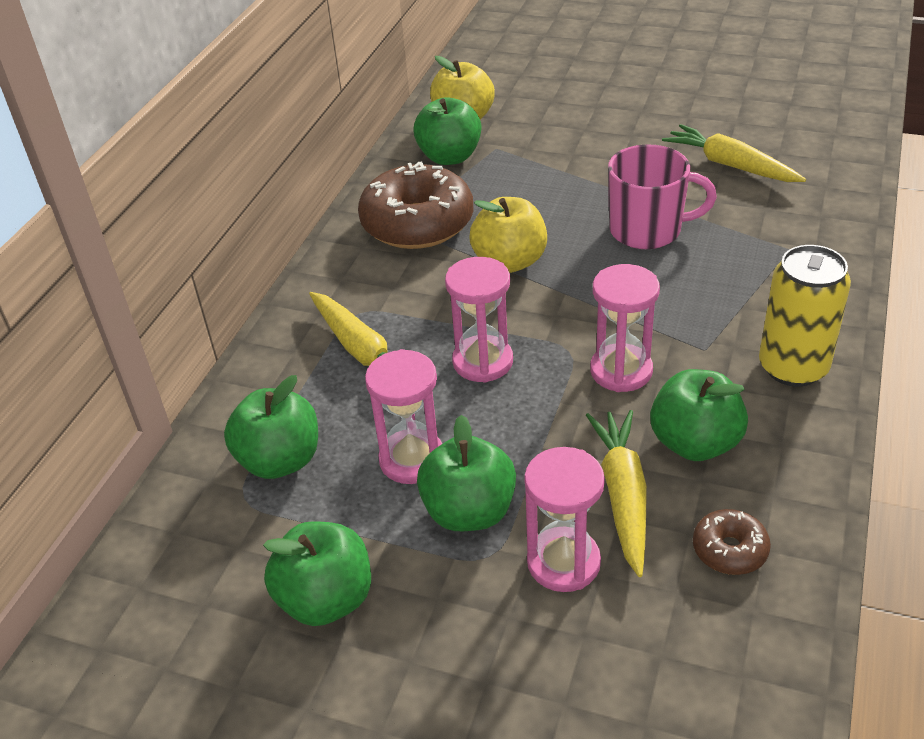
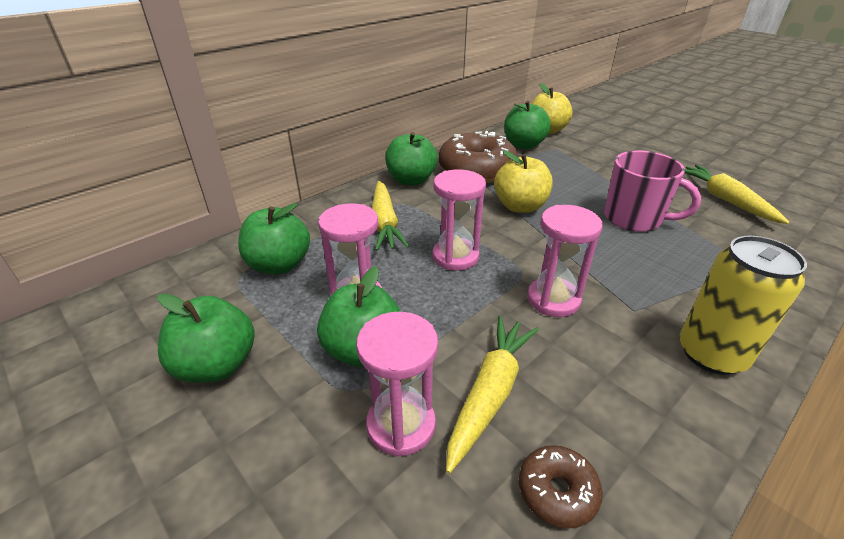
camera: 25 degrees right, 5 degrees down
green apple [650,369,748,461] -> green apple moved to [385,132,438,186]

